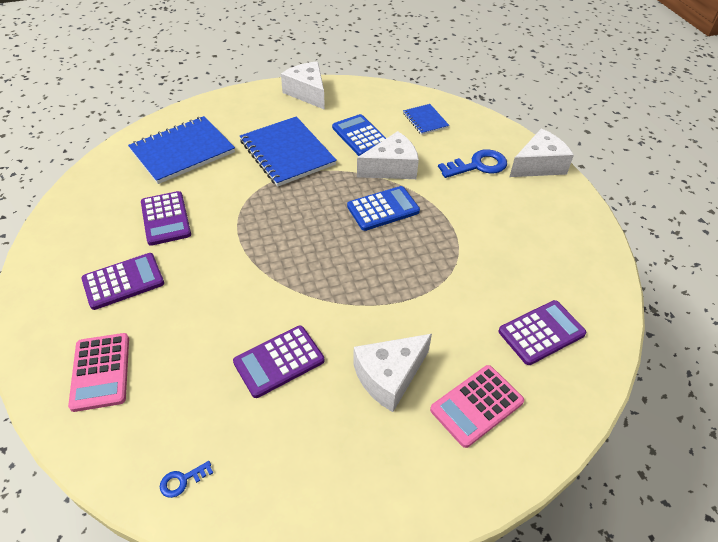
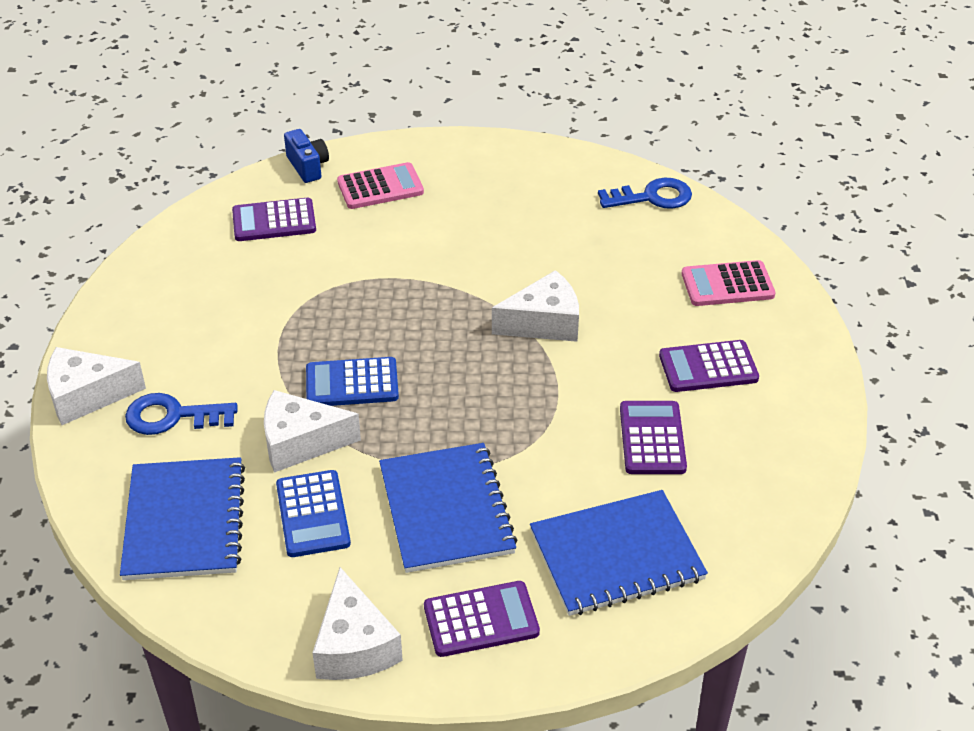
camera: 160 degrees left, 5 degrees down
pink calculator [68,333,129,412] -> pink calculator turned 105 degrees counterclockwise [681,260,775,306]
blue key [160,461,213,498] -> blue key [598,178,692,209], size x2.07
purple calculator [233,326,324,398] -> purple calculator moved to [424,581,540,657]
white cheese [353,334,432,412] -> white cheese moved to [492,270,579,342]
blue notebook [403,104,449,135] -> blue notebook [120,457,245,580], size x1.97
none -> blue camera [284,129,329,183]

